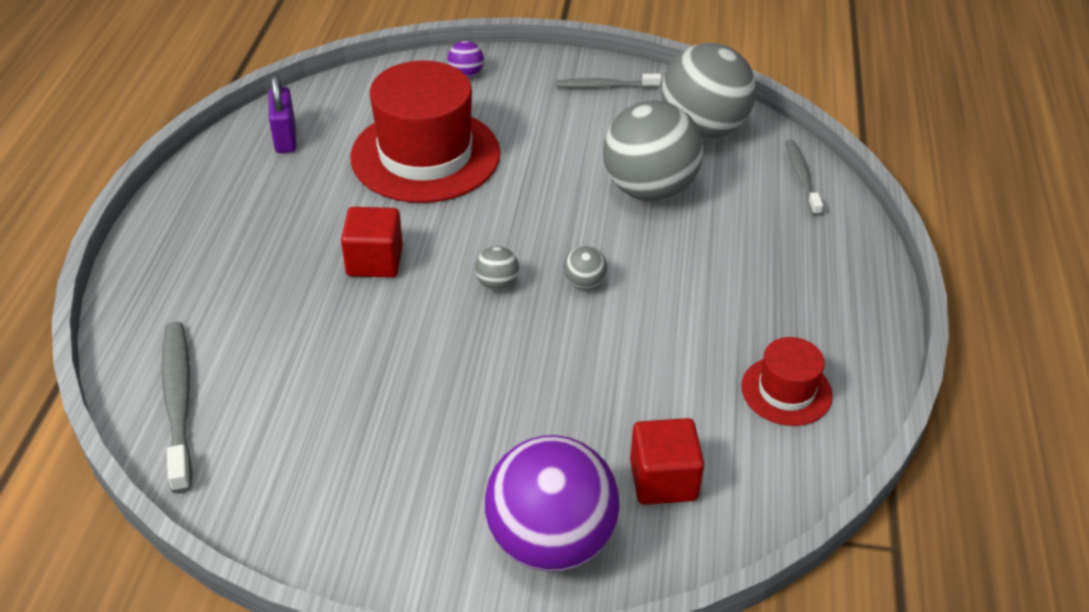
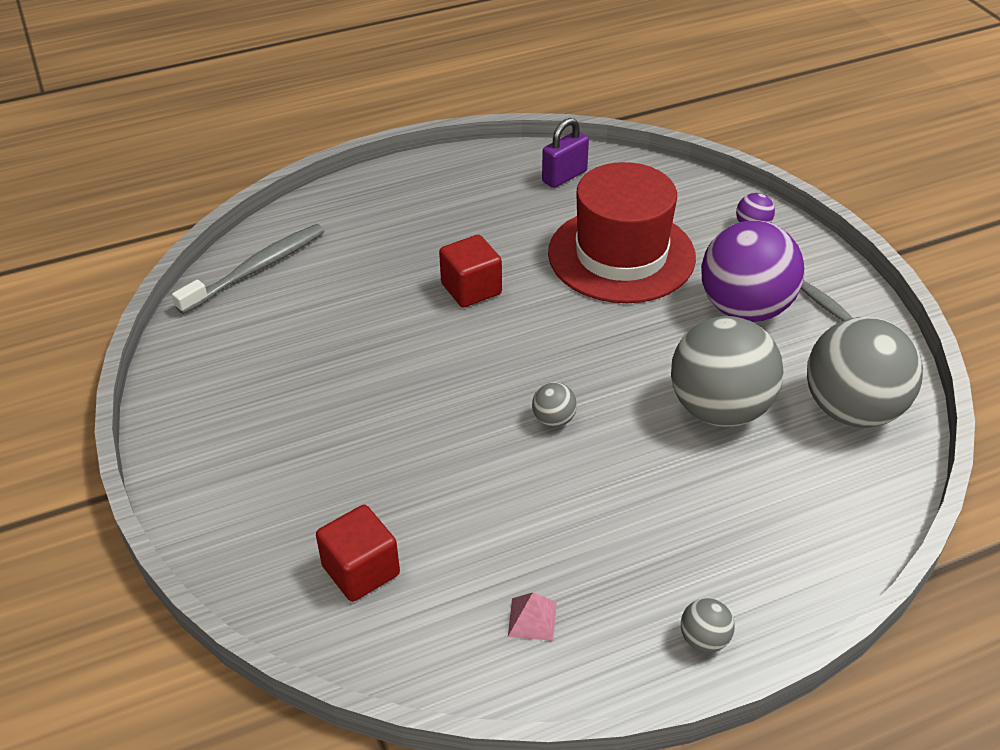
camera: 60 degrees right, 0 degrees up
grey ball [475,246,519,290] -> grey ball moved to [681,598,735,653]
purple ball [485,435,620,572] -> purple ball moved to [701,220,805,322]
red hat [741,337,833,426] -> pink pyramid [508,592,557,641]
grey toothbrush [786,140,823,216] -> none

